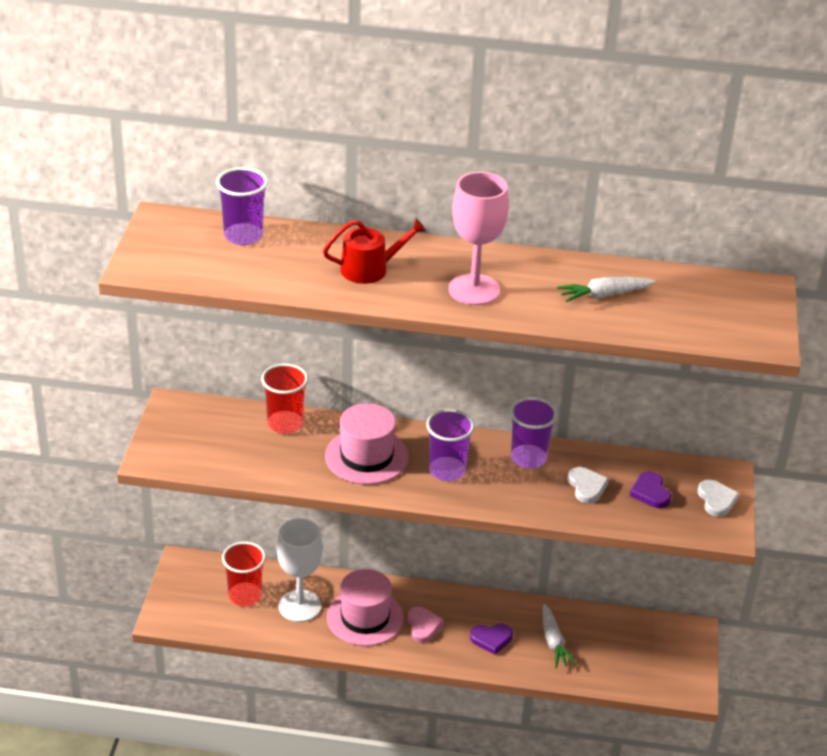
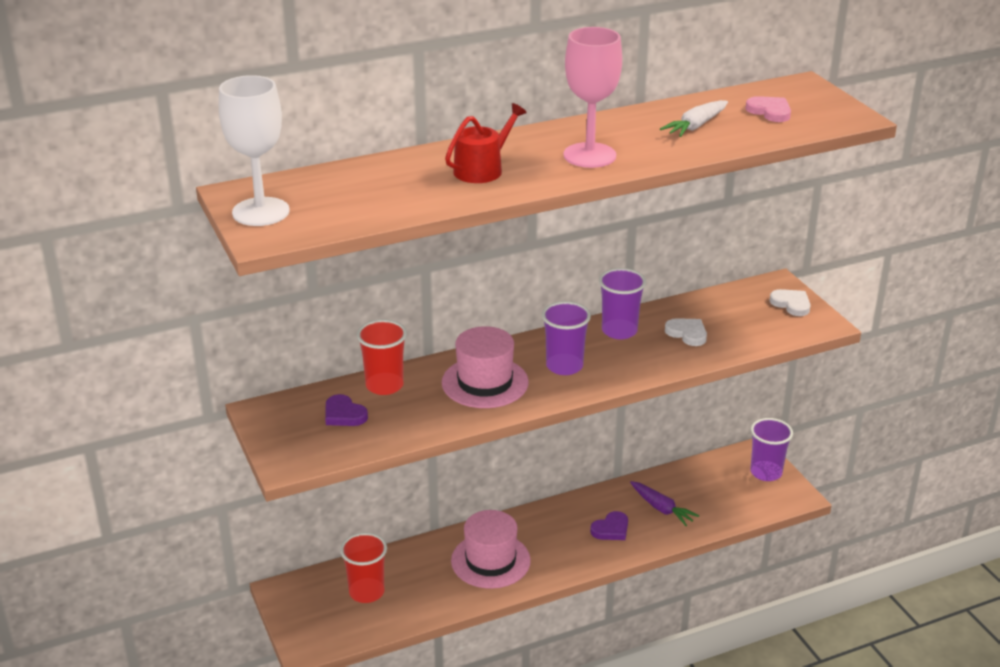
camera: 30 degrees left, 5 degrees down
purple cup [216,167,268,245] -> purple cup moved to [750,418,793,481]
white goblet [277,519,323,622] -> white goblet moved to [219,75,290,226]
pink heart [408,607,444,643] -> pink heart moved to [746,96,791,122]
white carrot [543,604,577,668] -> purple carrot [630,481,699,526]
purple heart [630,472,671,508] -> purple heart moved to [325,394,368,426]

